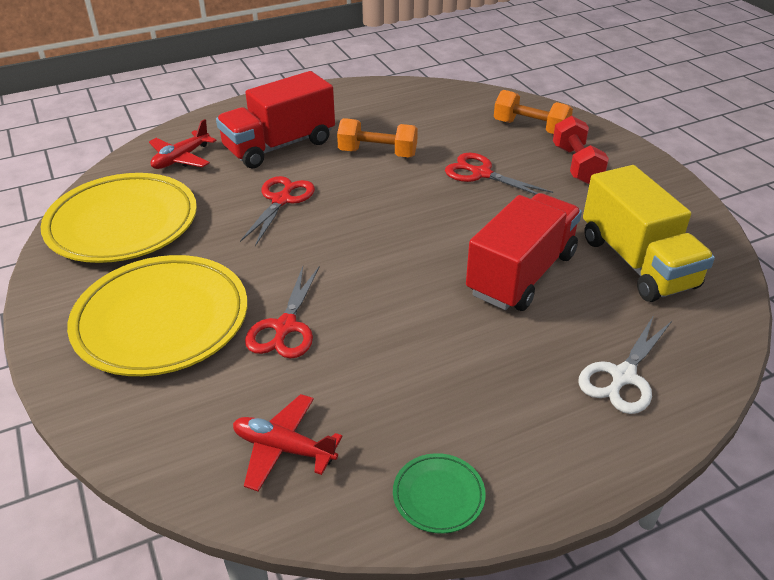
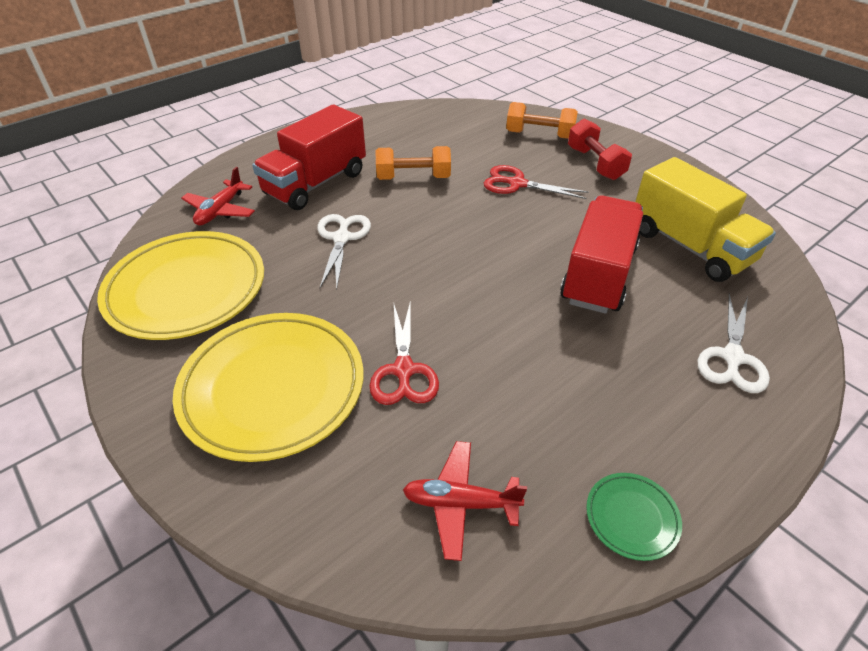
camera: 15 degrees left, 5 degrees up
red scissors [240,176,315,246] -> white scissors [317,214,371,289]

